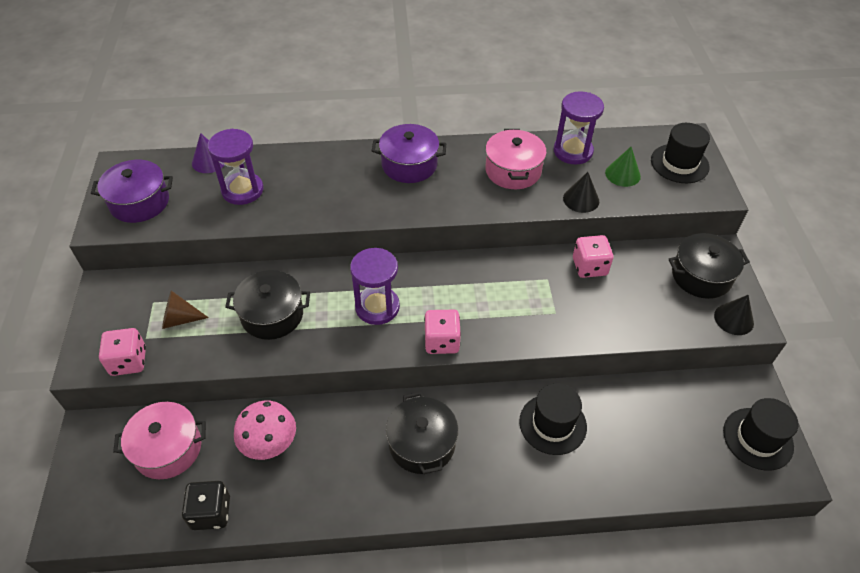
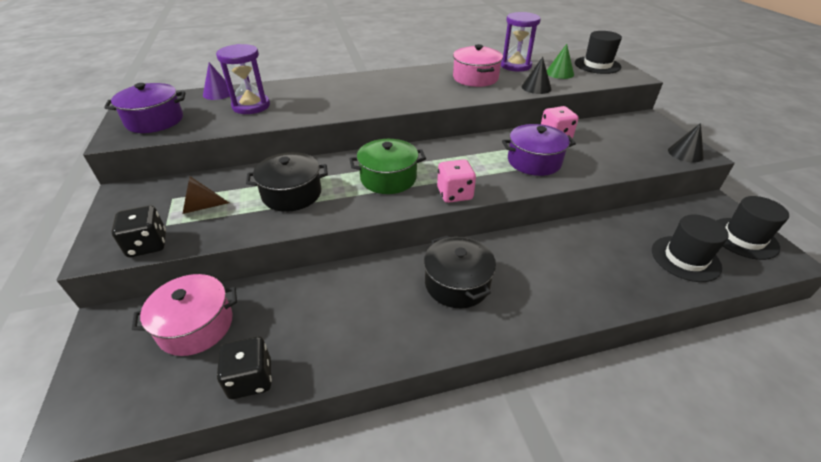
camera: 10 degrees left, 10 degrees down
pink dice [99,328,146,376] -> black dice [111,206,166,257]
pink mushroom [234,401,296,460] -> none
purple hourglass [350,248,400,325] -> green pot [349,139,426,194]
purple pot [372,124,446,183] -> purple pot moved to [502,124,576,176]
black hat [519,384,587,455] -> black hat moved to [652,214,729,282]
black pot [669,233,750,299] -> none

